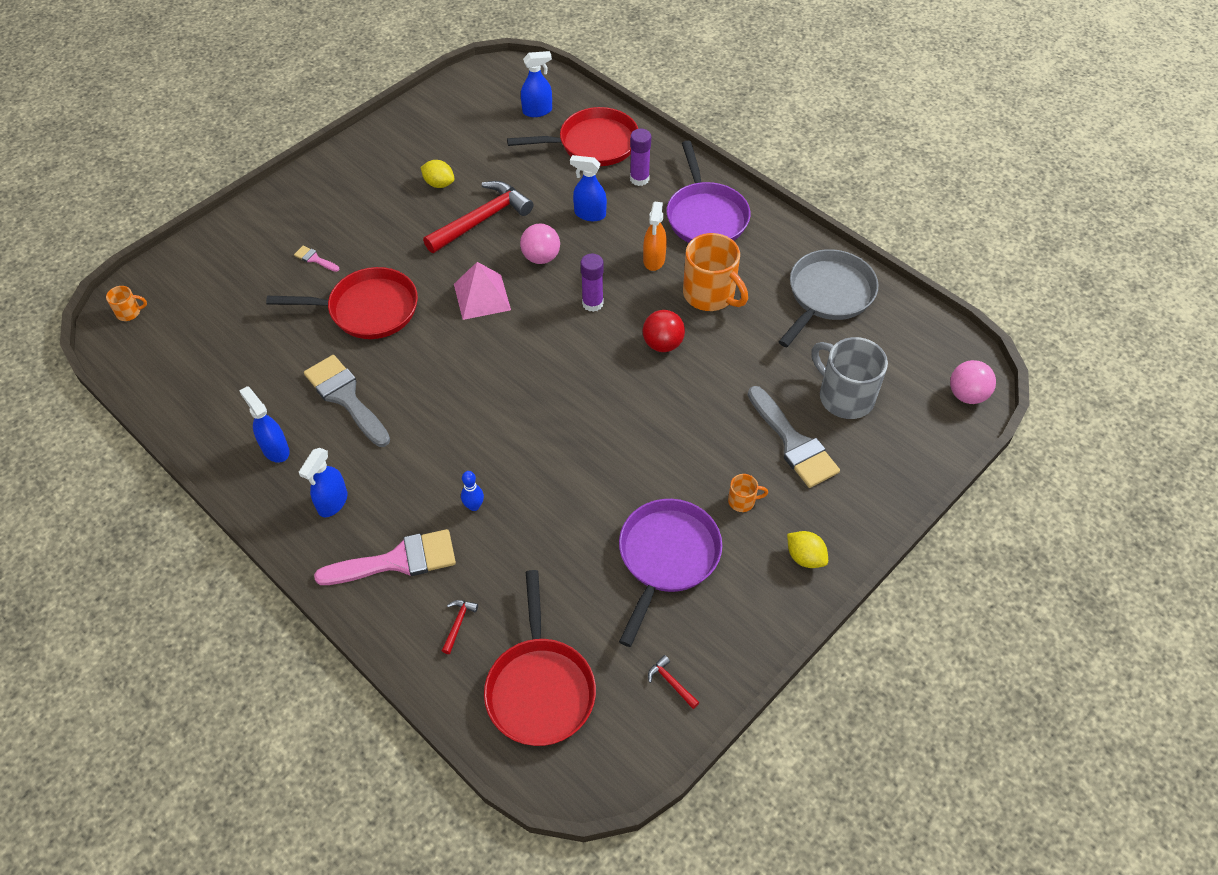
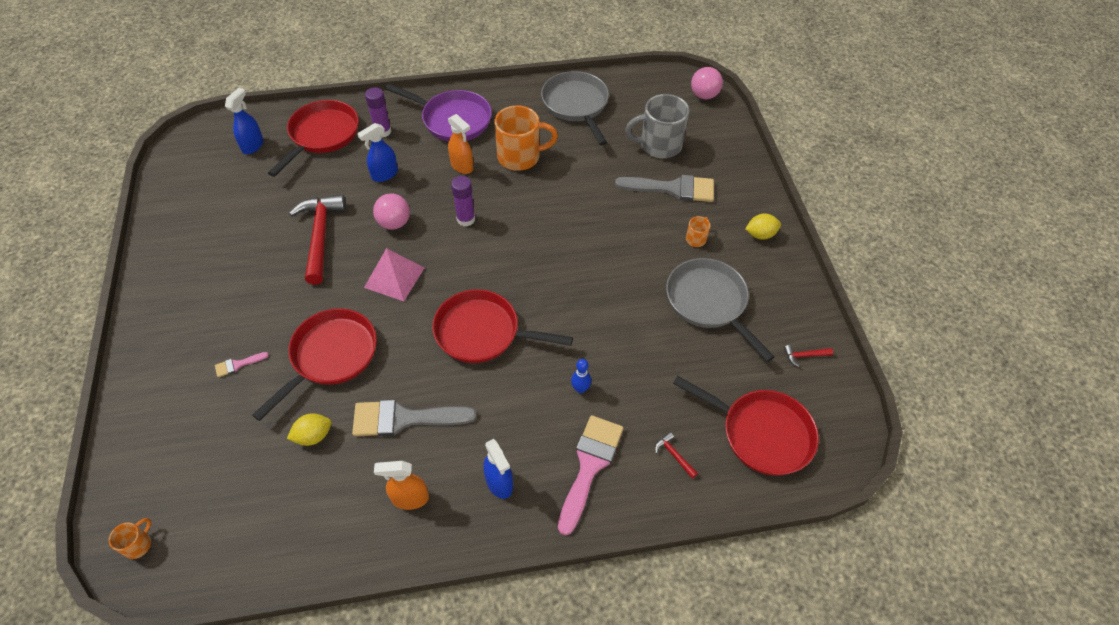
camera: 55 degrees left, 0 degrees up
blue spray bottle [239,386,290,463] -> orange spray bottle [374,461,429,510]
yellow lemon [421,160,454,188] -> yellow lemon moved to [287,413,331,446]
purple pan [619,499,722,647] -> grey pan [666,258,775,362]
red ball [643,310,685,352] -> none
none -> red pan [432,289,573,363]

